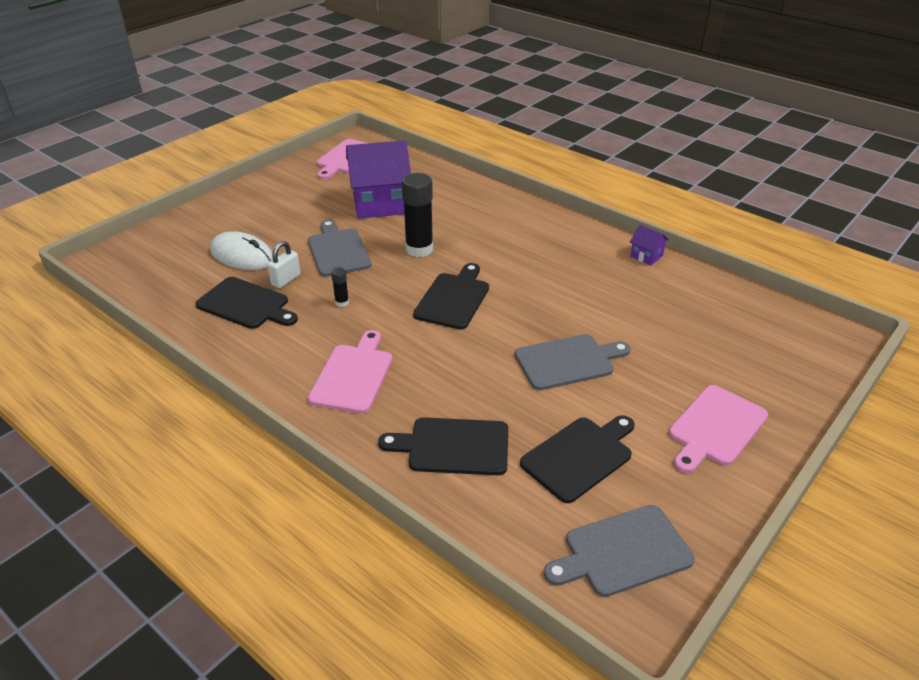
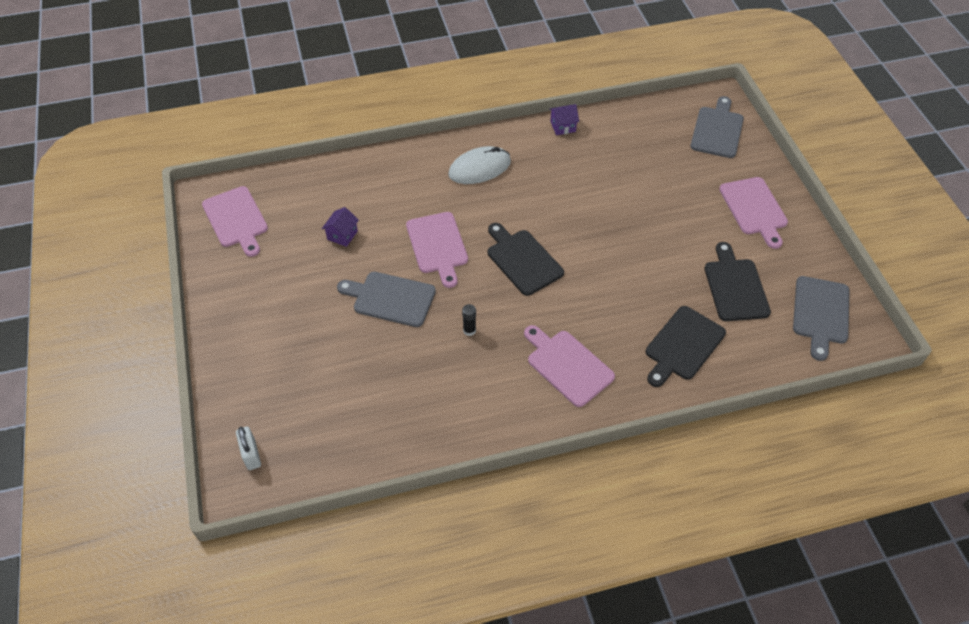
camera: 55 degrees left, 15 degrees up
black cutting board [195,277,298,329] -> none
white mouse [210,231,273,270] -> white mouse moved to [448,146,511,184]
white padlock [267,241,301,288] -> white padlock moved to [236,426,261,470]
purple house [346,140,411,219] -> purple house [322,207,359,247], size x0.43
black glue stick [402,173,433,257] -> pink cutting board [406,212,468,288]
grey cutting board [515,334,631,390] -> grey cutting board moved to [690,96,744,158]

